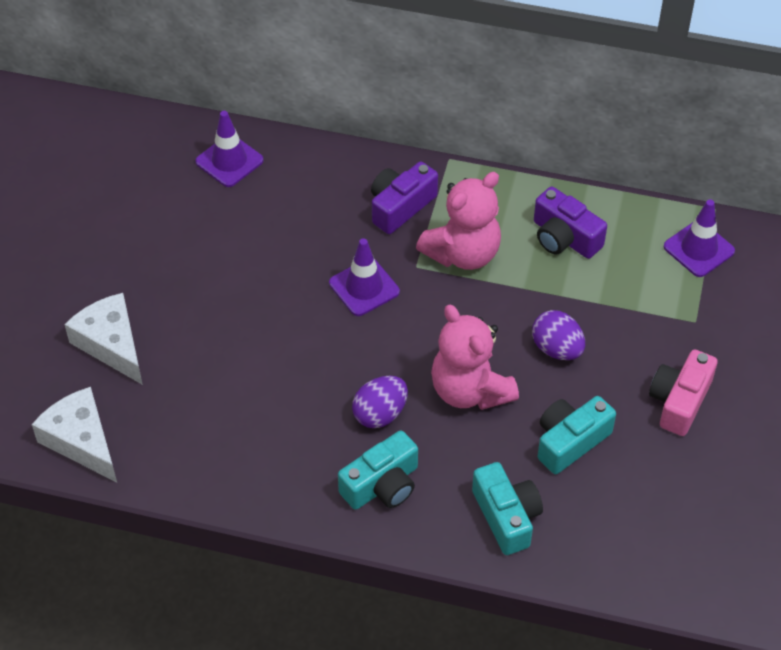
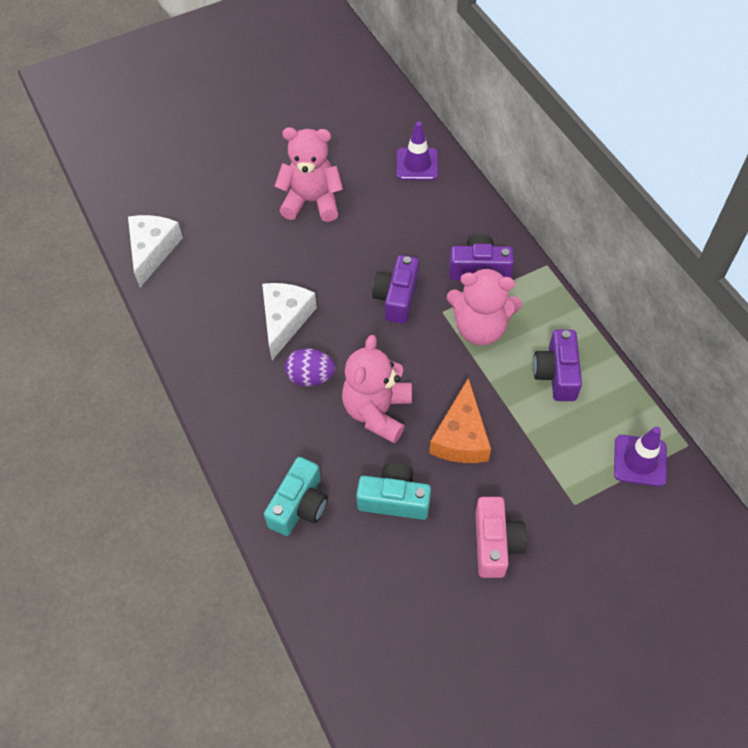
camera: 50 degrees right, 5 degrees up
white cheese [64,293,143,385] -> white cheese moved to [262,283,317,360]
purple traffic cone [329,238,400,316] -> purple camera [372,255,419,324]
turquoise camera [338,430,418,510] -> none
purple egg [532,310,585,360] -> orange cheese [429,378,491,463]
pink camera [649,349,718,436] -> pink camera turned 105 degrees clockwise [475,497,527,578]
none -> pink teddy bear [275,127,343,222]

